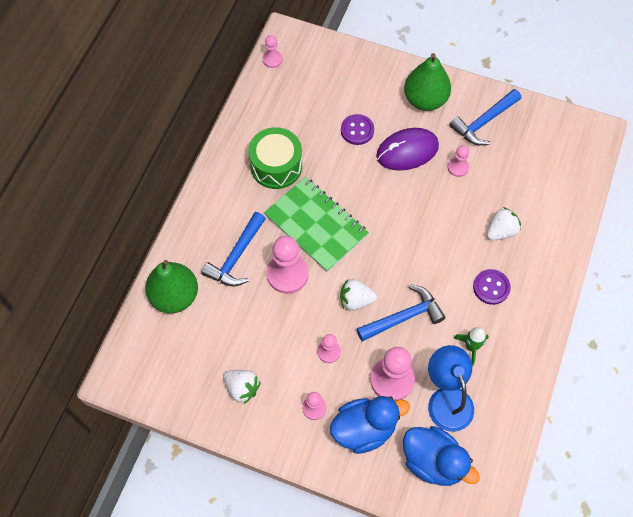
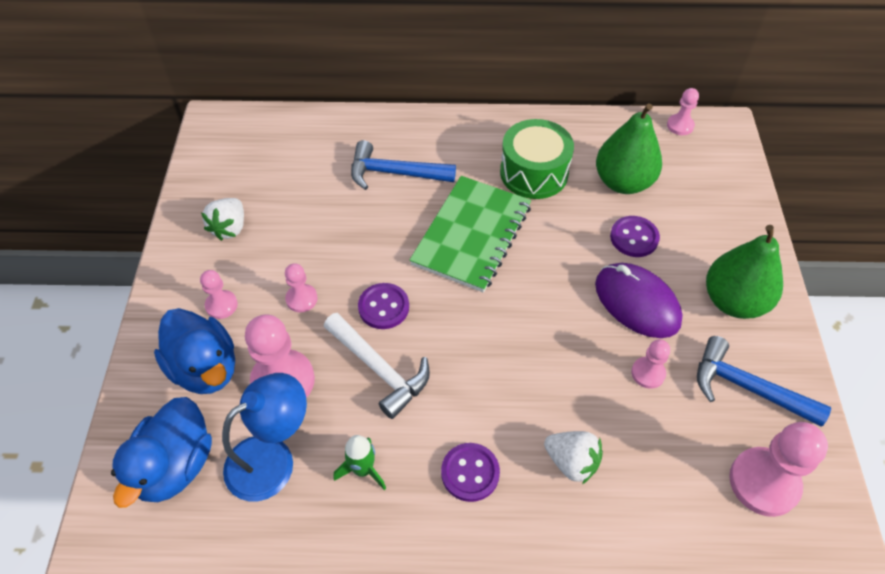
camera: 70 degrees right, 10 degrees down
green pear [145,260,198,313] -> green pear moved to [596,104,662,194]
pink pawn [267,236,309,294] -> pink pawn moved to [729,422,828,517]
white strawberry [340,279,377,311] -> purple button [358,283,409,329]
blue hammer [357,284,446,341] -> white hammer [324,313,430,419]

